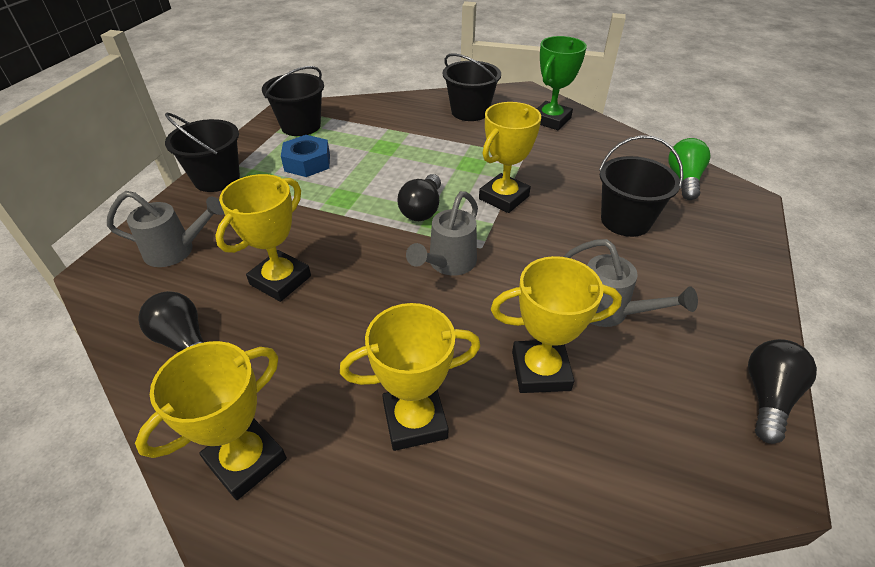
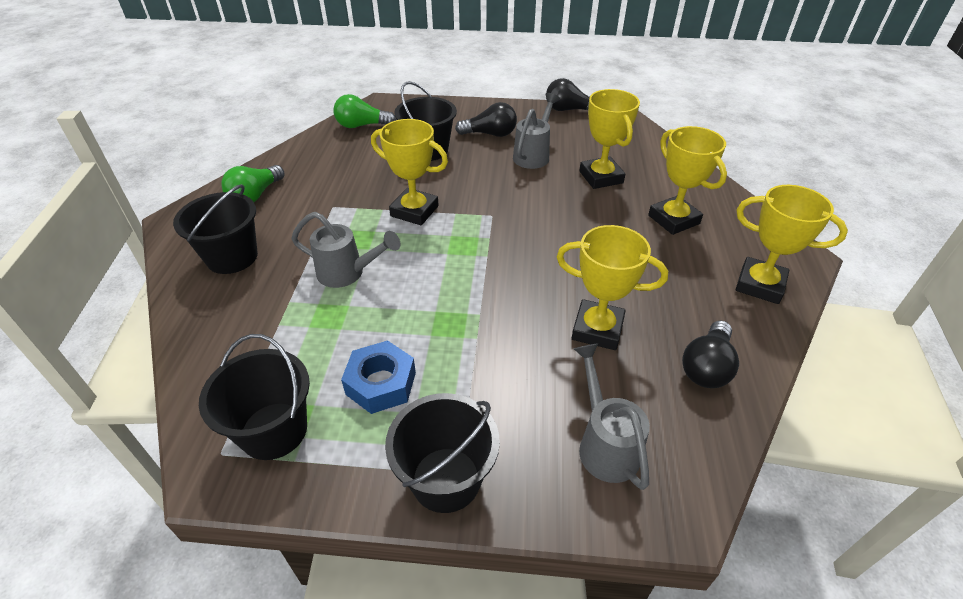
camera: 105 degrees left, 0 degrees up
black light bulb [398,174,441,221] -> black light bulb moved to [455,102,517,137]
grey watering can [406,191,478,275] -> grey watering can moved to [291,212,400,288]
green trophy [537,36,587,130] -> green light bulb [221,165,285,202]

